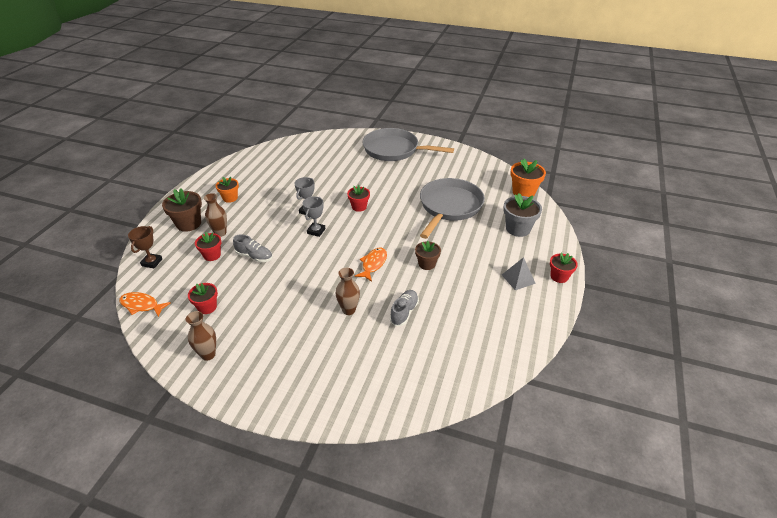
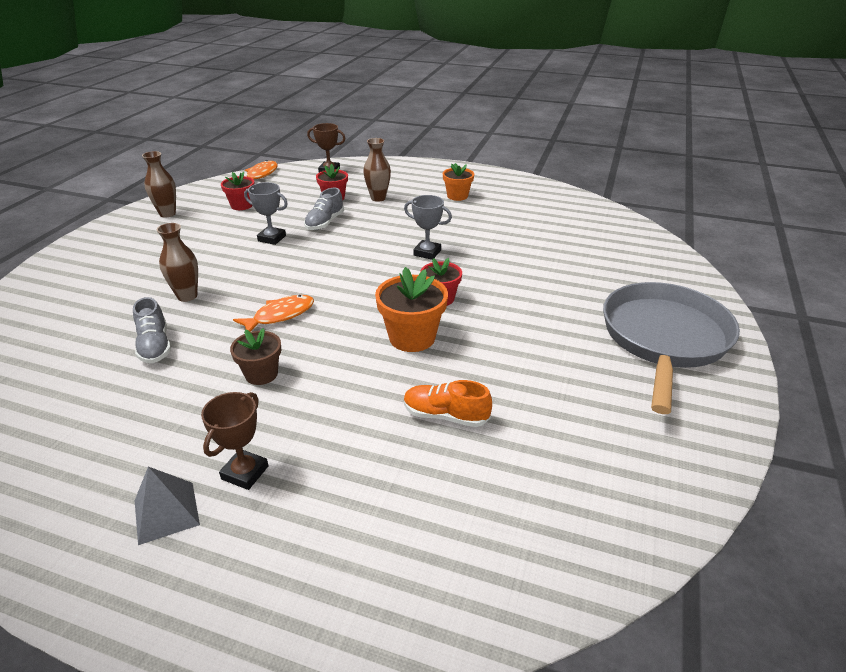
camera: 90 degrees right, 5 degrees down
brown flower pot [162,189,202,232] -> none
grey trophy [303,196,325,237] -> grey trophy moved to [244,182,288,245]
orange fish [355,248,387,282] -> orange fish turned 60 degrees counterclockwise [233,295,314,332]
grey shoe [390,290,419,326] -> grey shoe turned 45 degrees clockwise [133,297,171,363]
grey pan [420,178,485,239] -> orange shoe [404,380,492,427]
grey flower pot [503,193,542,237] -> none
orange flower pot [510,159,546,197] -> orange flower pot moved to [375,267,448,352]
red flower pot [550,253,578,283] -> none
none -> brown trophy [201,392,268,490]

